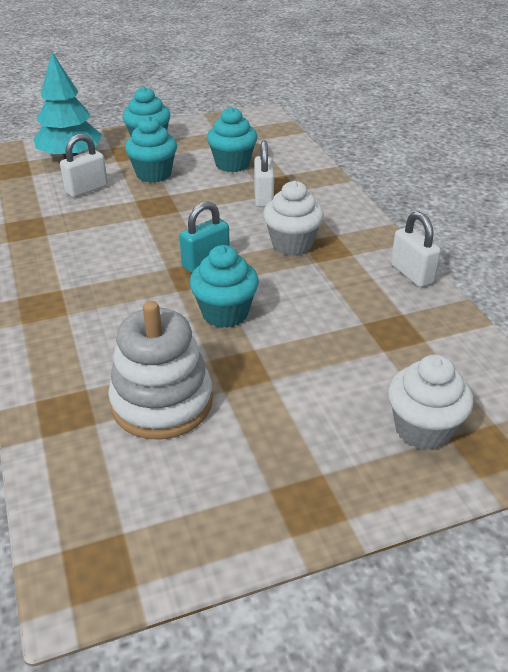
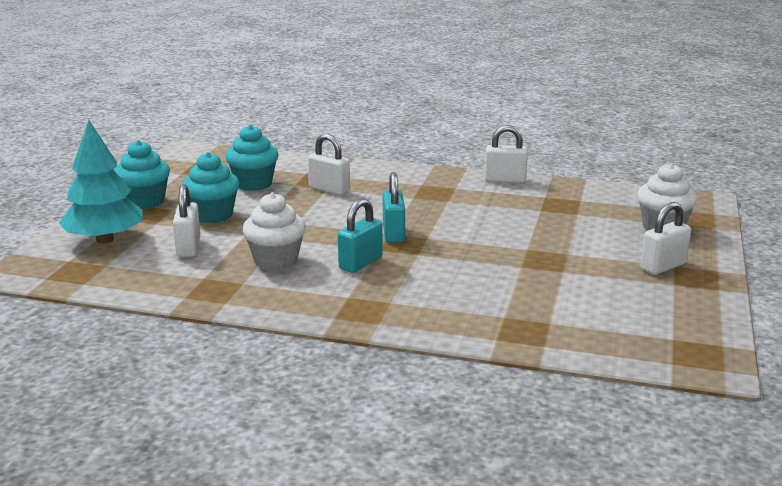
camera: 55 degrees left, 15 degrees down
white stacking toy [108,301,213,440] -> none
turquoise cupcake [190,245,259,328] -> none
white cupcake [263,181,324,256] -> white cupcake moved to [243,192,306,271]
none -> turquoise padlock [338,198,383,273]
none -> white padlock [640,202,691,275]

